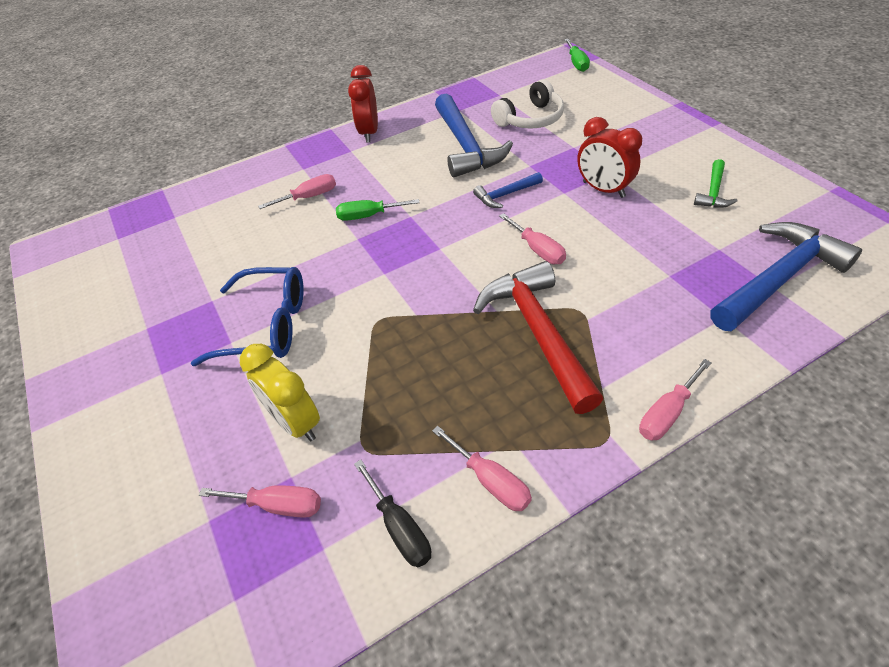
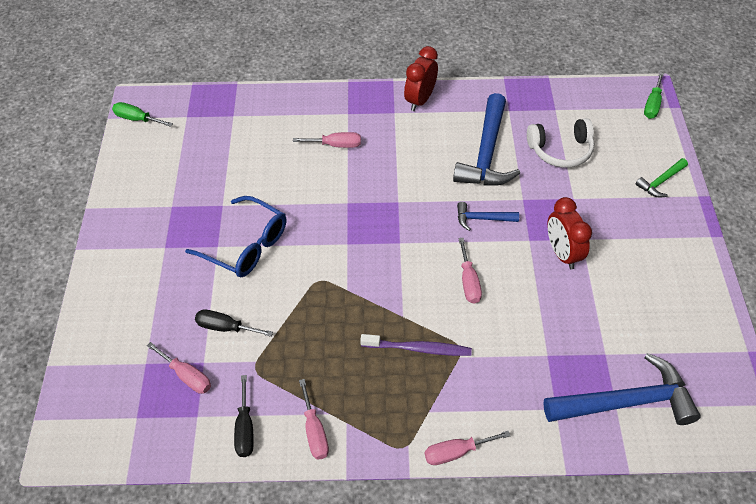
camera: 25 degrees right, 5 degrees up
yellow clock [240,344,320,441] -> black screwdriver [195,310,273,337]
green screwdriver [336,199,420,221] -> green screwdriver moved to [112,102,173,127]
red hammer [473,261,603,414] -> purple toothbrush [360,334,472,356]
green hammer [694,159,737,208] -> green hammer moved to [635,158,688,197]

